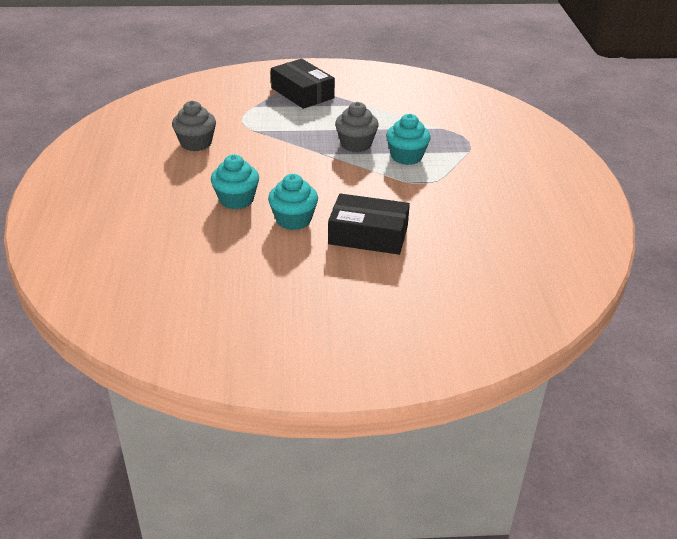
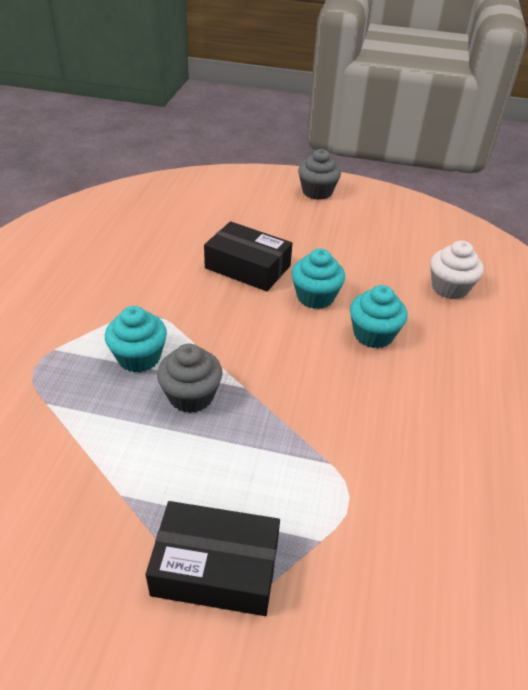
camera: 165 degrees left, 5 degrees up
grey cupcake [172,101,216,151] -> grey cupcake moved to [298,149,341,200]
black box [271,59,335,109] -> black box turned 60 degrees counterclockwise [146,501,280,616]
none -> white cupcake [430,240,484,299]

